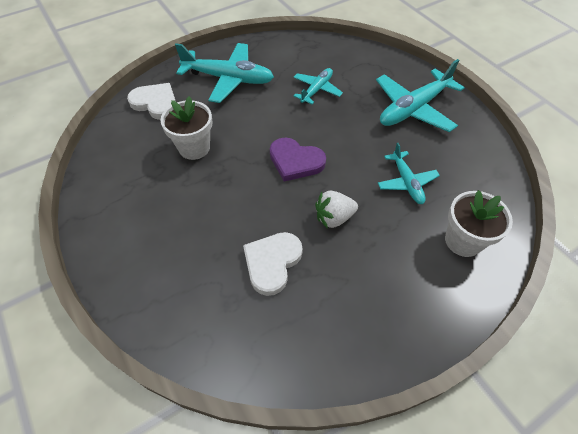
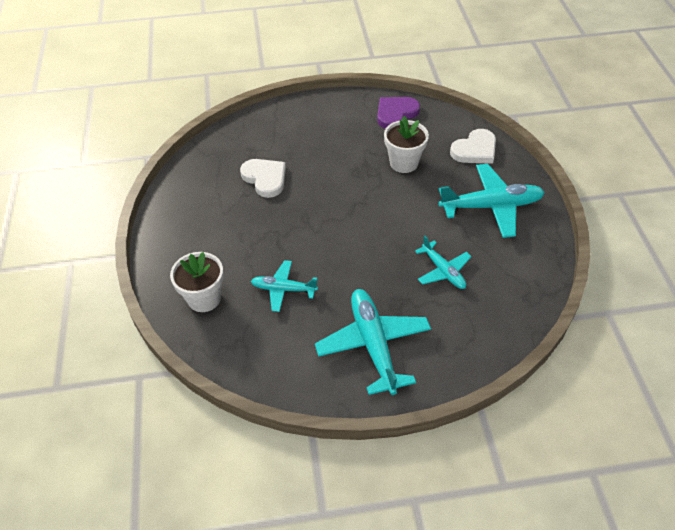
camera: 115 degrees right, 5 degrees down
turquoise plane [175,43,274,103] -> turquoise plane turned 135 degrees counterclockwise [438,164,545,238]
purple heart [270,138,326,182] -> purple heart moved to [377,97,420,129]
white strawberry [315,191,358,229] -> none

